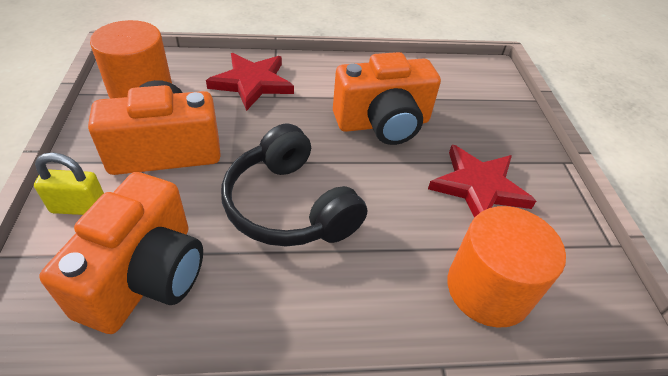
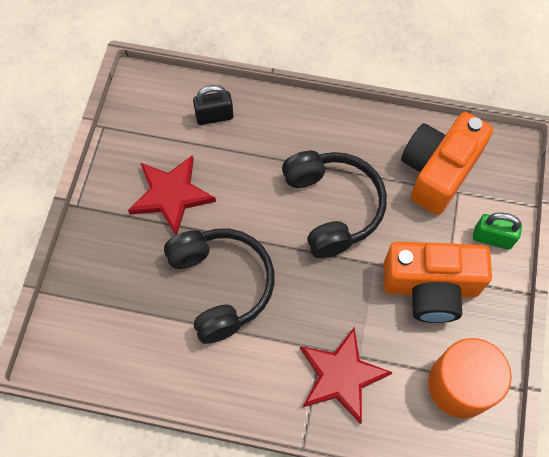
camera: 160 degrees left, 20 degrees up
yellow padlock [34,152,104,215] -> green padlock [473,213,522,250]
orange camera [333,52,441,145] -> black headphones [164,229,275,344]
orange cylinder [447,206,566,328] -> black padlock [193,85,234,125]

